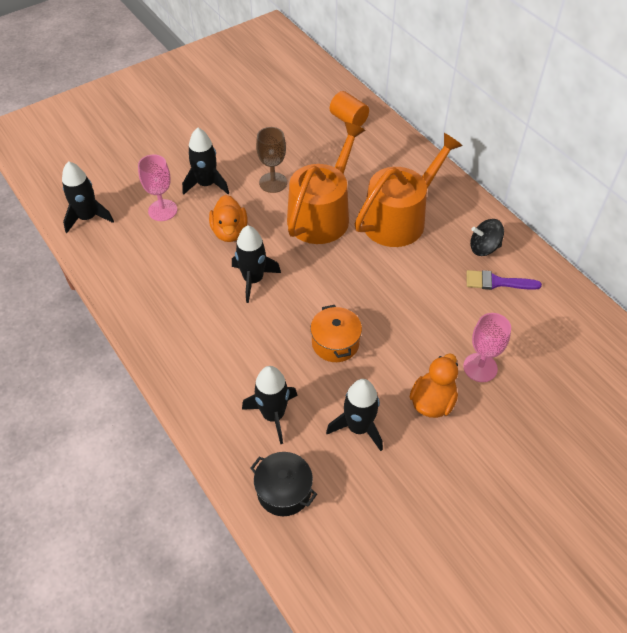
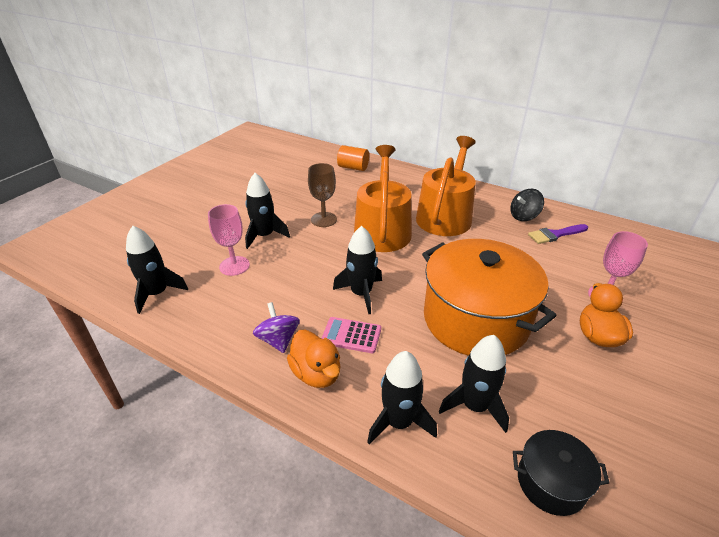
camera: 25 degrees left, 15 degrees down
orange duck [209,195,247,242] -> orange duck moved to [287,330,340,388]
orange pot [310,305,362,362] -> orange pot [422,239,557,356], size x2.15
black rocket [326,379,383,451] -> black rocket moved to [367,351,437,445]
none -> purple spinning top [253,302,300,353]
none -> pink calculator [321,317,381,353]

